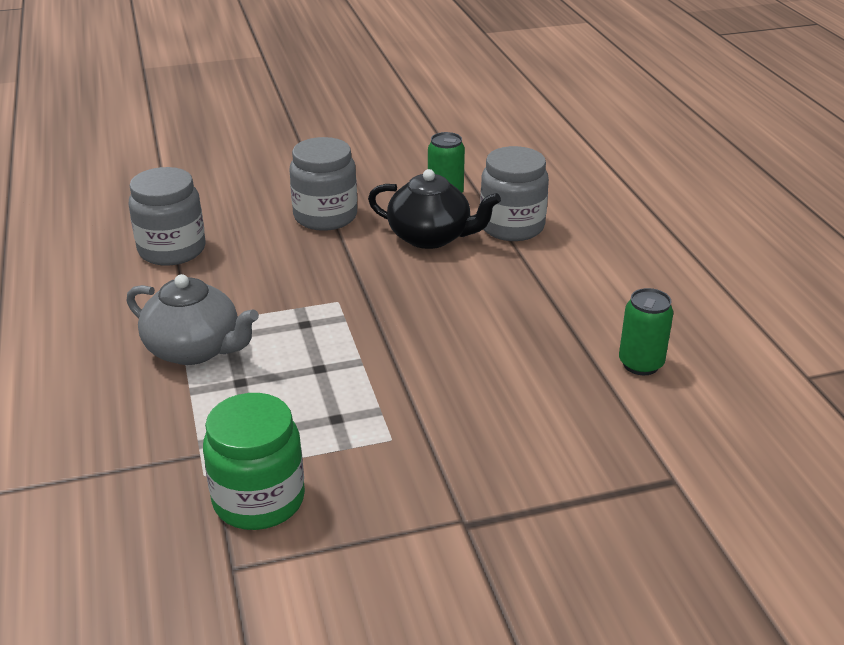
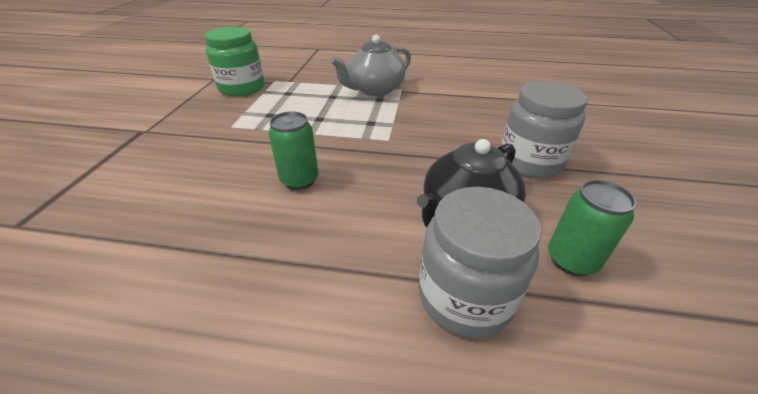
camera: 115 degrees right, 5 degrees up
grey jar [129,167,206,266] -> none
green can [619,288,673,375] -> green can moved to [268,111,318,190]

